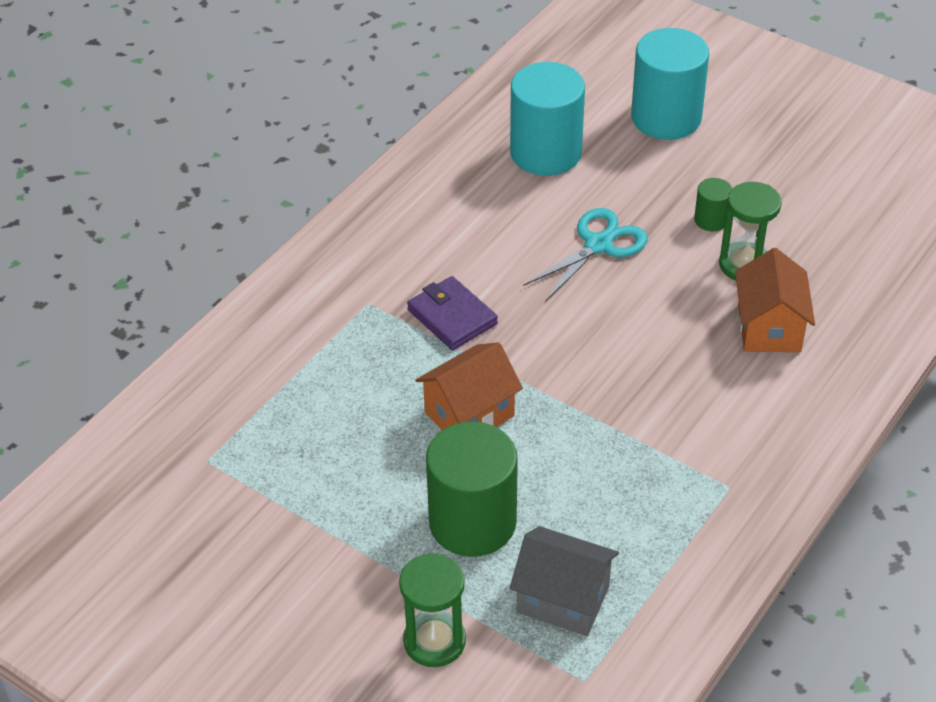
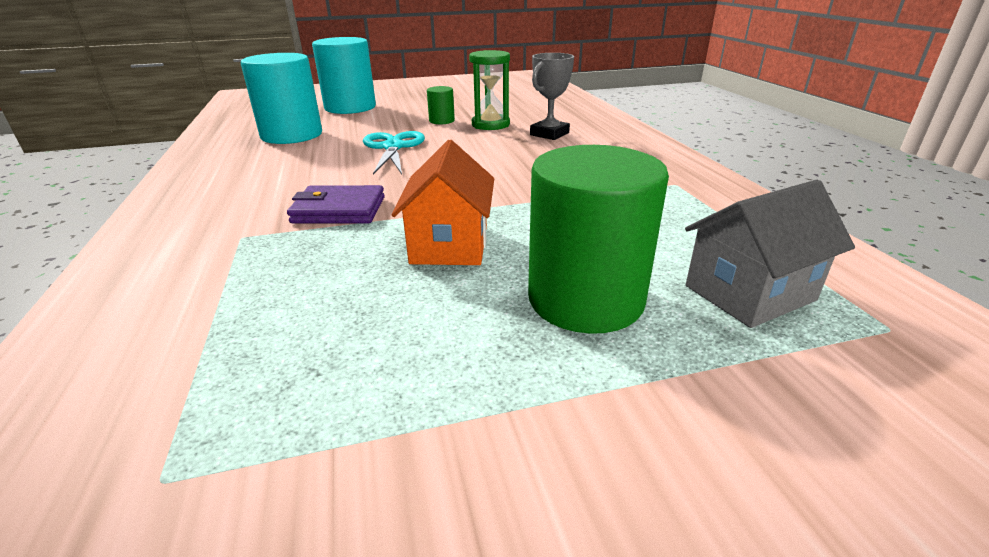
camera: 50 degrees left, 15 degrees down
green hourglass [399,553,466,667] -> none
orange house [735,248,815,352] -> grey trophy [530,53,574,140]

